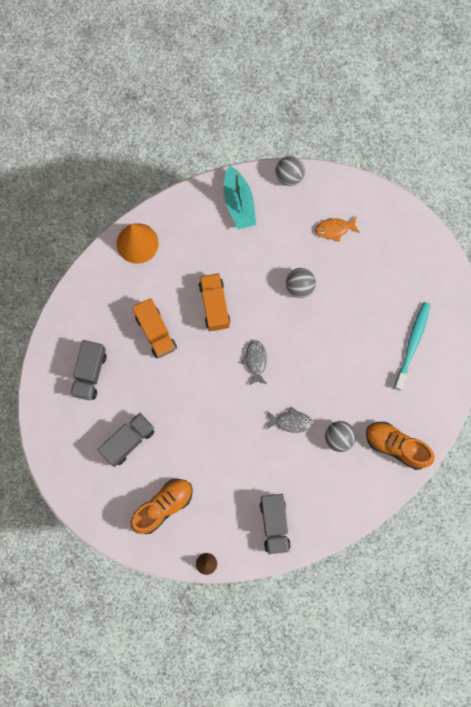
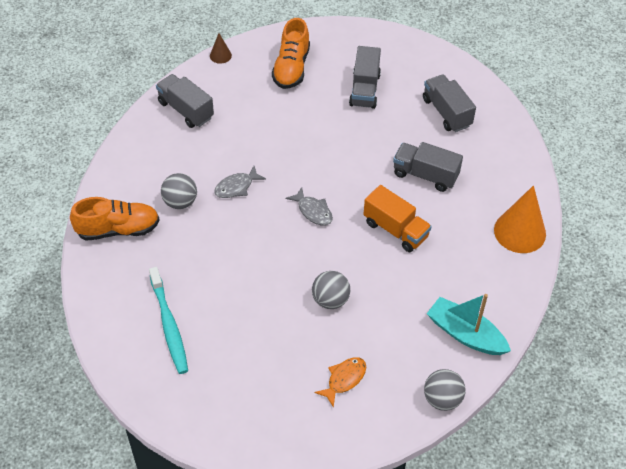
camera: 140 degrees right, 25 degrees down
orange truck [132,298,177,358] -> grey truck [393,142,463,192]

